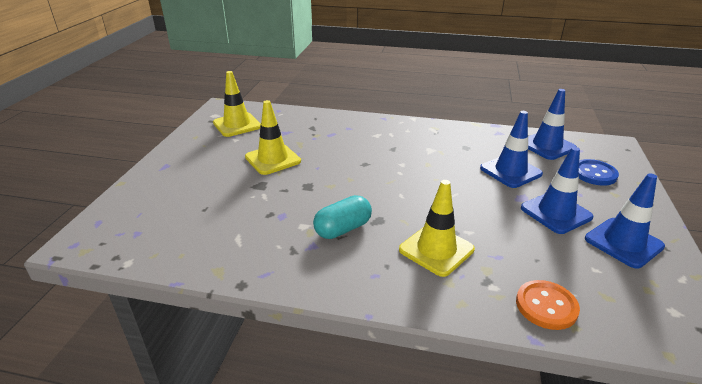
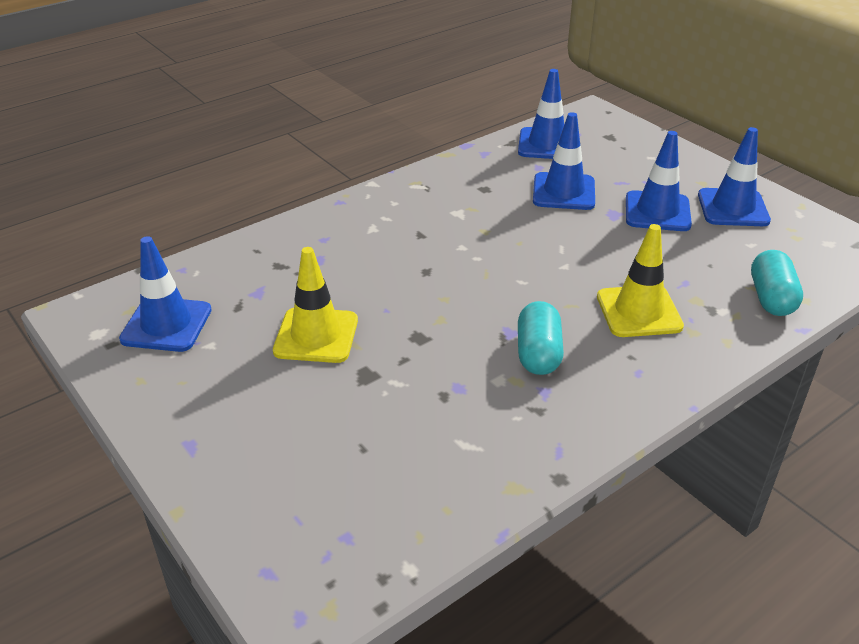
camera: 50 degrees left, 5 degrees up
yellow traffic cone [213,71,261,137] -> blue traffic cone [119,236,212,352]
orange button [516,280,580,330] -> turquoise capsule [751,250,803,316]
blue button [579,159,619,186] -> none

